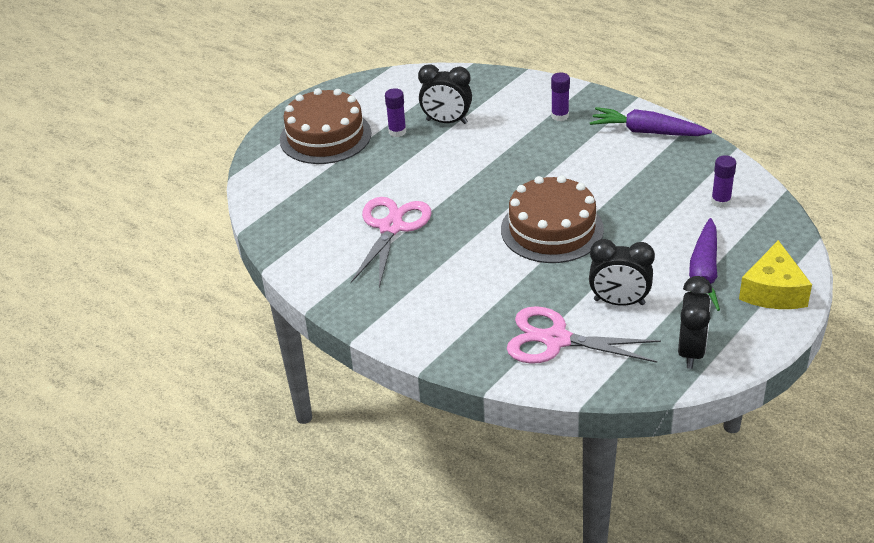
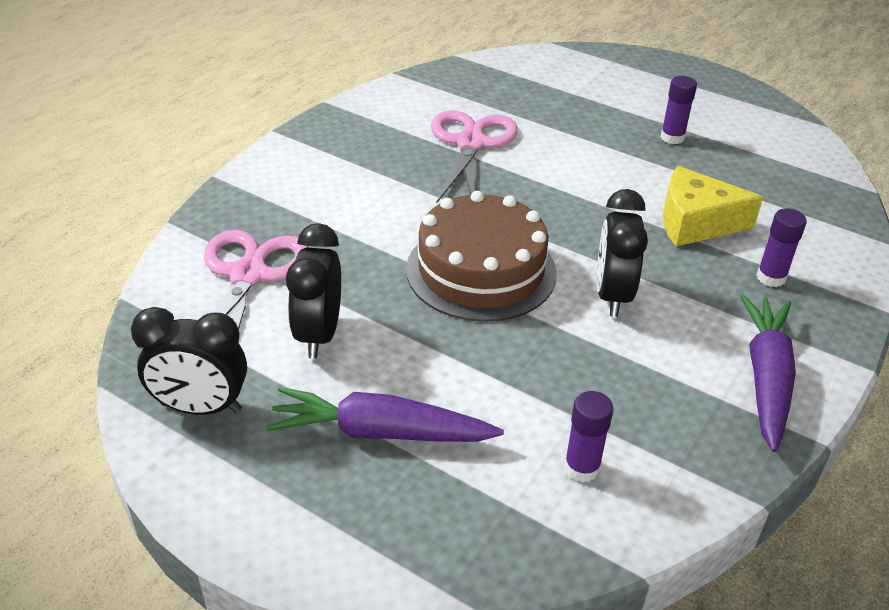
camera: 80 degrees right, 0 degrees up
brown cake [280,88,371,164] -> none
pink scissors [351,197,432,287] -> pink scissors turned 90 degrees counterclockwise [431,110,518,204]
black clock [418,64,472,124] -> black clock moved to [597,189,648,317]
yellow cheese [739,240,812,309] -> yellow cheese moved to [663,166,763,247]

